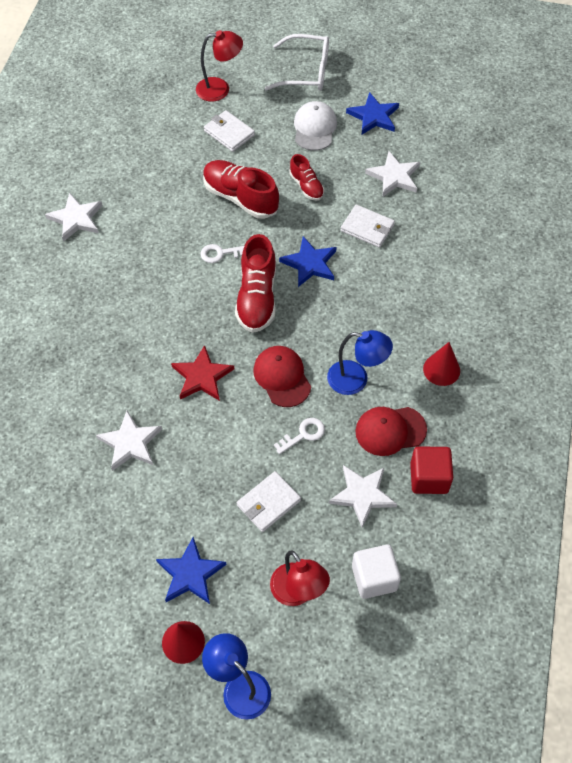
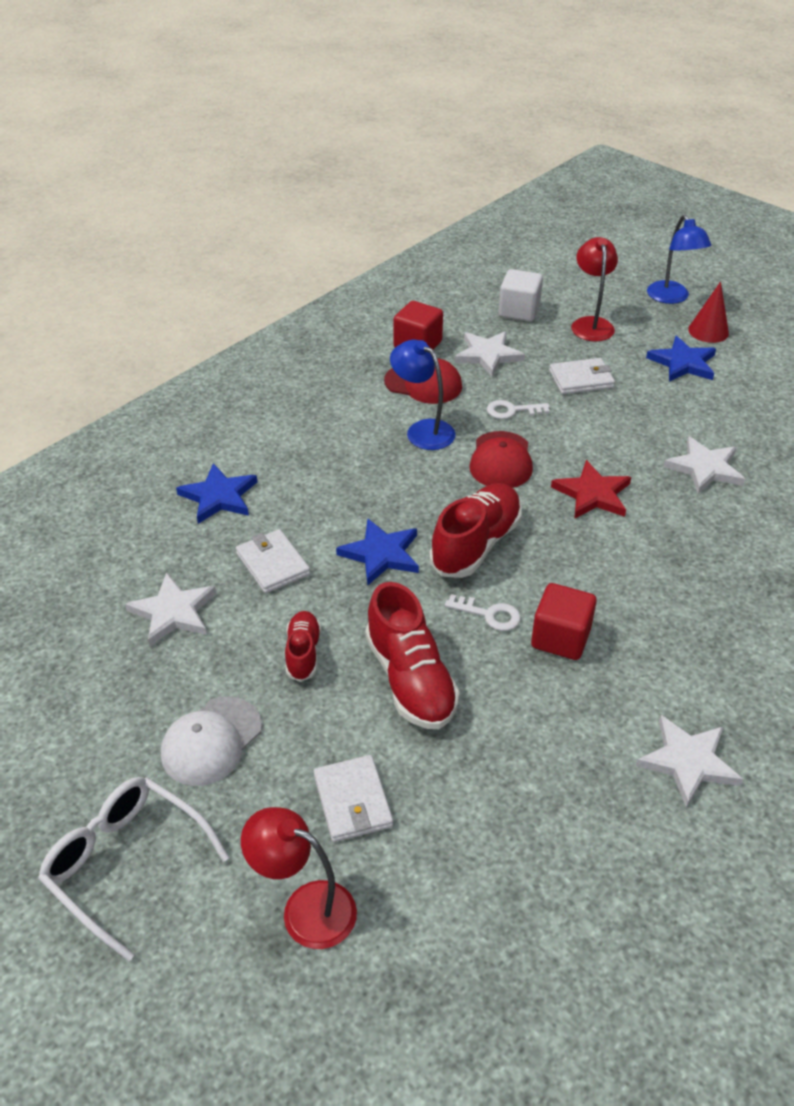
camera: 150 degrees left, 15 degrees down
blue star [346,92,399,134] -> blue star moved to [176,463,257,524]
red cone [423,342,460,386] -> none
none -> red cube [531,583,597,660]

